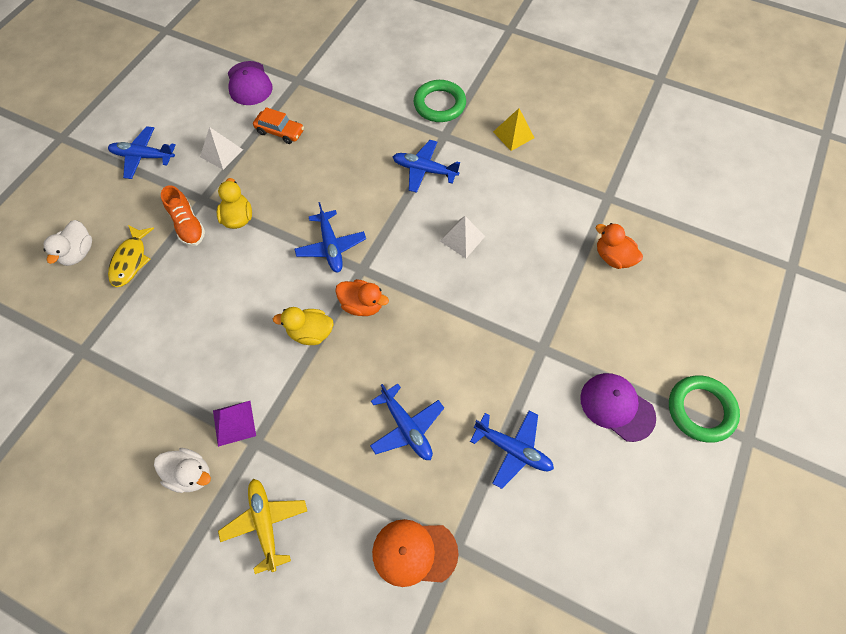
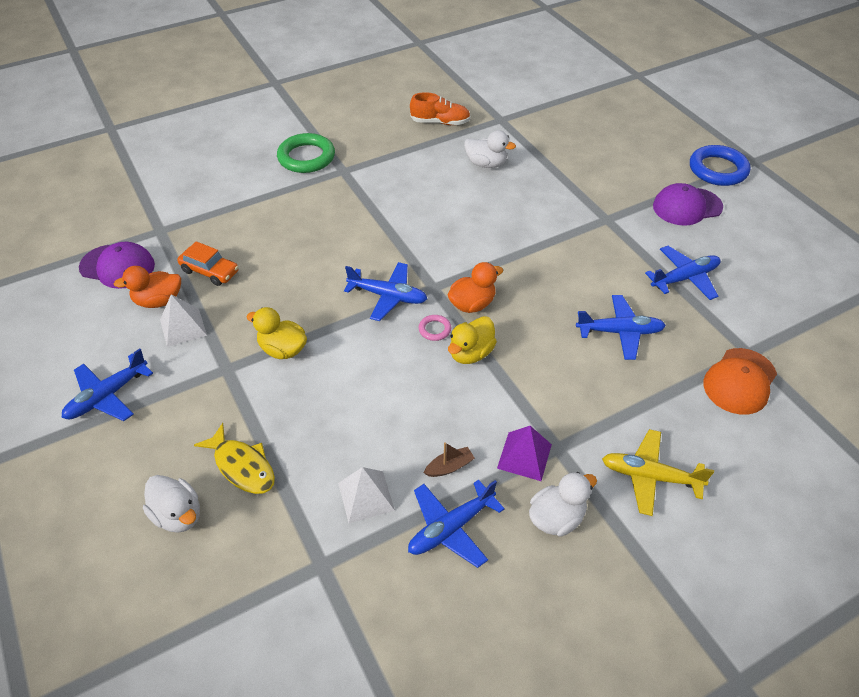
camera: 55 degrees left, 15 degrees down
orange shoe [161,185,205,246] -> orange shoe moved to [410,92,471,125]
orange car [253,107,304,144] -> orange car turned 60 degrees clockwise [177,241,239,286]
blue plane [393,140,460,193] -> blue plane moved to [408,480,505,568]
white pyramid [440,216,485,258] -> white pyramid moved to [338,467,395,523]
yellow pyramid [493,108,534,151] -> none
orange duck [596,223,643,269] -> orange duck moved to [114,266,181,308]
green ring [669,375,740,443] -> blue ring [690,145,750,186]
none -> pink ring [419,315,451,341]
none -> brown boat [424,442,475,477]
none -> white duck [464,130,516,168]

